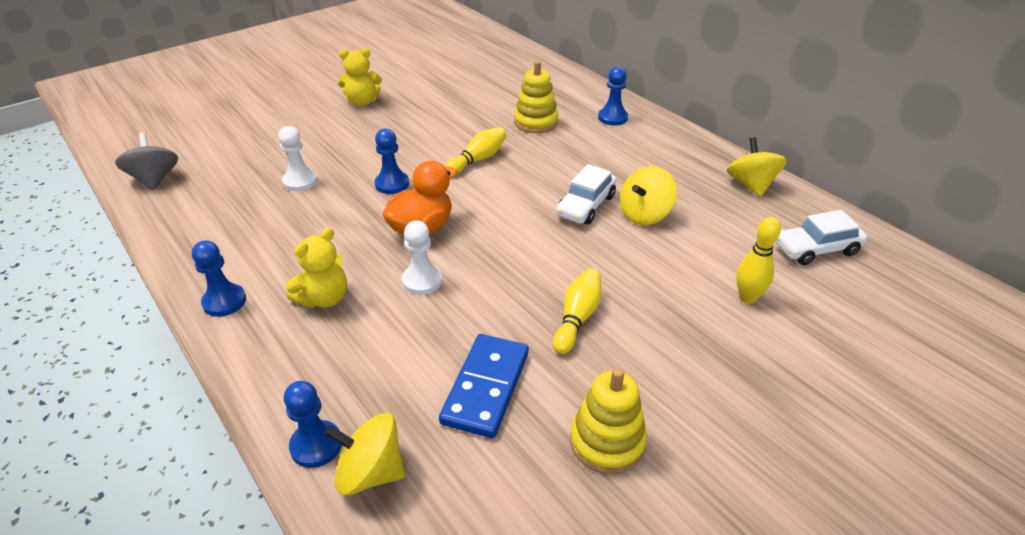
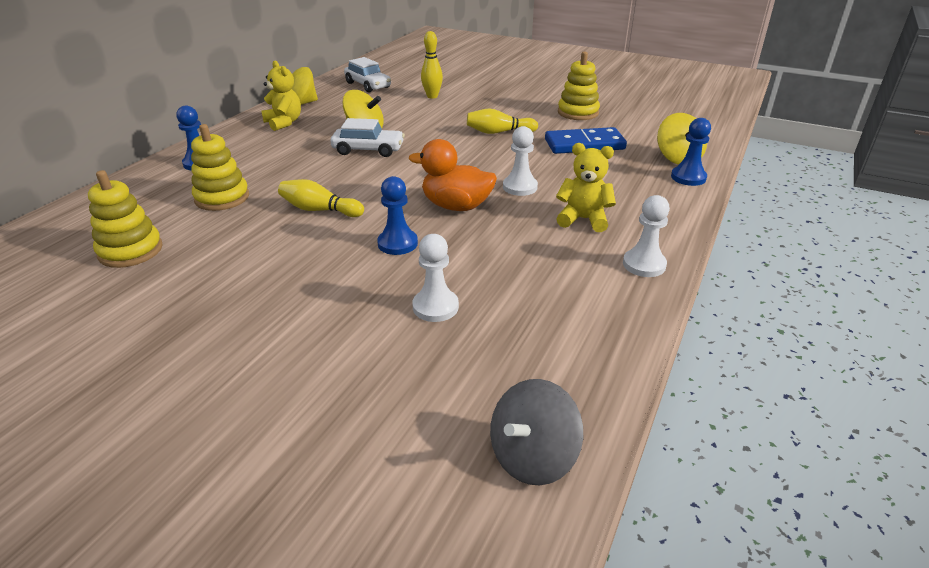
camera: 115 degrees left, 5 degrees down
blue pawn [192,240,246,317] -> white pawn [623,195,670,277]
yellow teddy bear [337,48,382,106] -> yellow teddy bear moved to [261,61,301,131]
none -> yellow stacking toy [88,170,163,268]

